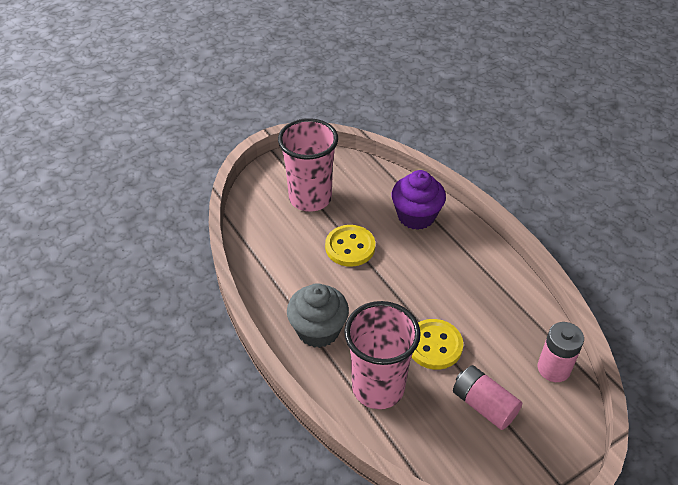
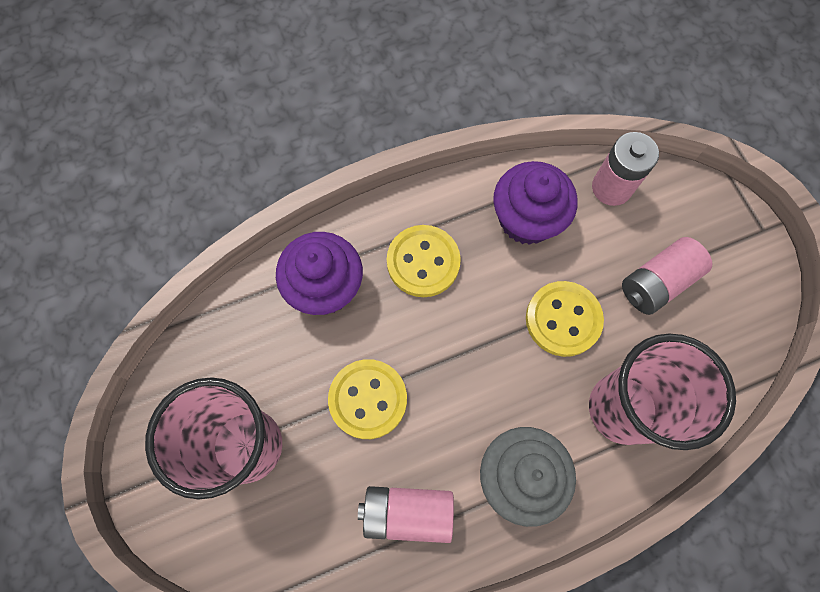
camera: 80 degrees left, 25 degrees up
none -> pink battery [358,486,454,543]
none -> yellow button [387,225,461,297]
none -> purple cupcake [493,161,577,245]

